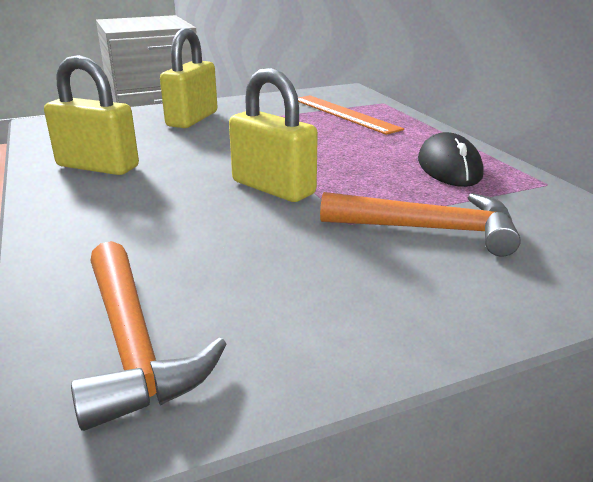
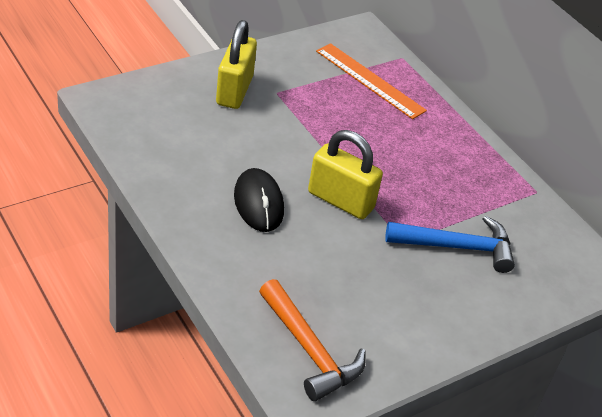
camera: 15 degrees left, 15 degrees up
yellow padlock [44,55,139,175] -> none
orange hammer [320,192,521,256] -> blue hammer [385,216,515,273]
black mouse [418,132,484,187] -> black mouse moved to [234,168,284,232]

